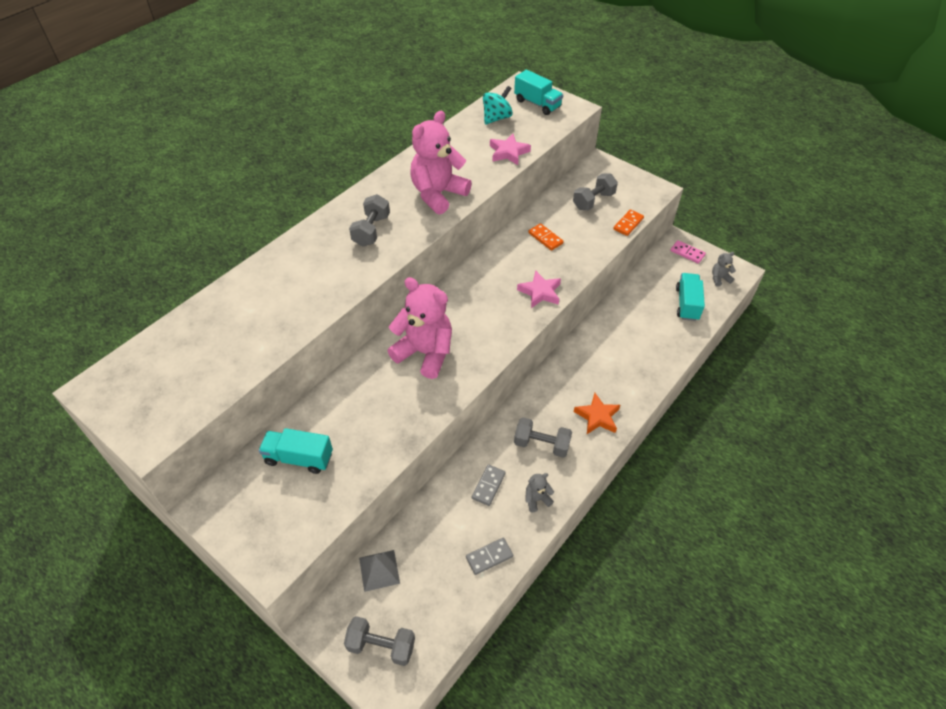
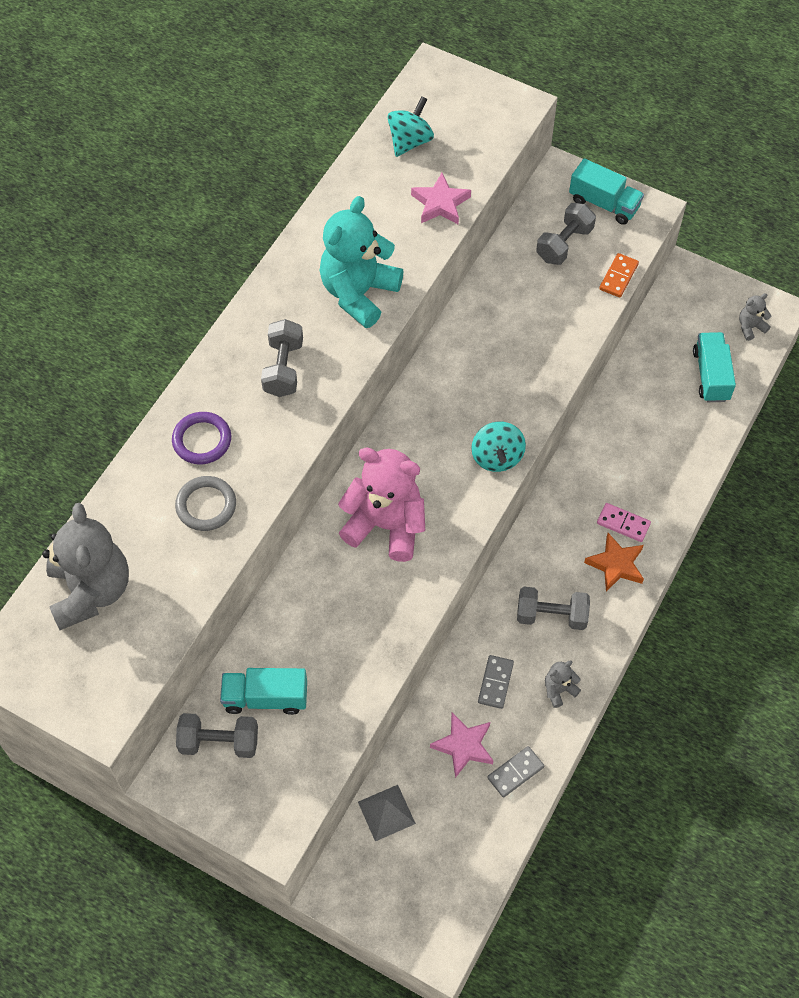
camera: 10 degrees left, 10 degrees up
grey dumbbell [344,616,415,666] -> grey dumbbell moved to [176,713,258,758]
pink teddy bear [410,111,472,214] -> turquoise teddy bear [320,196,404,328]
turquoise truck [514,70,563,115] -> turquoise truck moved to [569,158,644,225]
pink star [517,270,561,308] -> pink star moved to [430,713,494,778]
orange domino [528,223,564,251] -> none
pink domino [670,240,706,264] -> pink domino moved to [597,503,651,542]
none -> grey teddy bear [42,503,129,630]
none -> purple ring [172,412,231,464]
none -> grey ring [175,476,236,531]
none -> turquoise spinning top [471,421,526,472]

